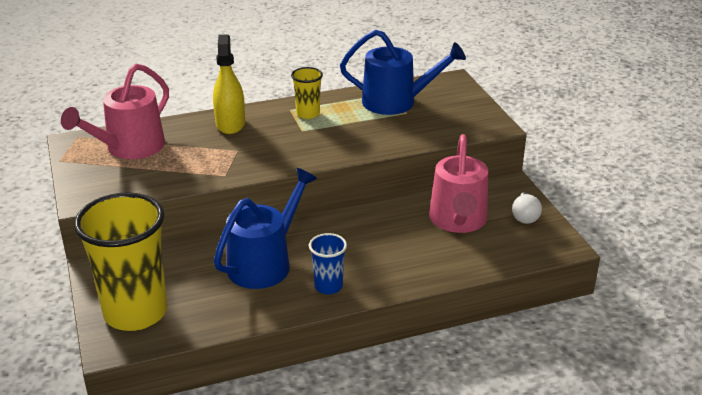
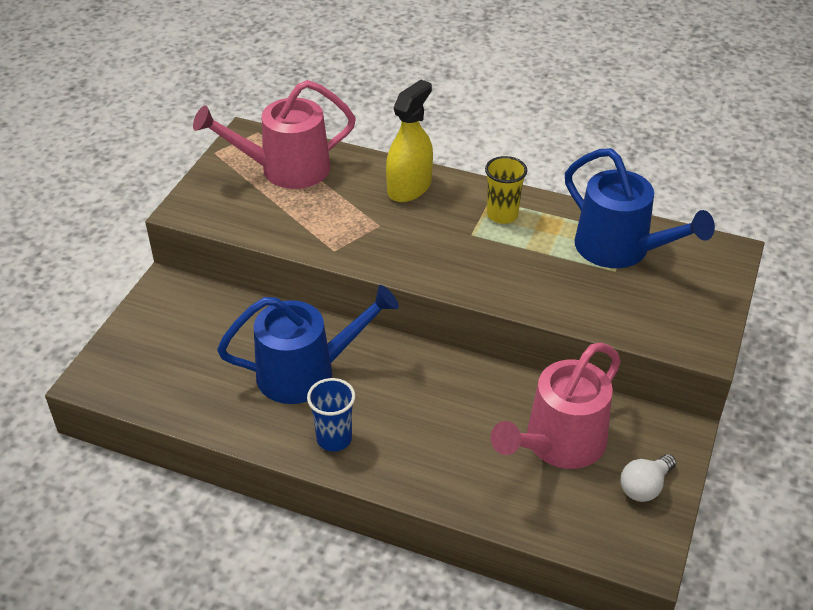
camera: 40 degrees right, 10 degrees up
yellow cup [74,192,167,331] -> none

